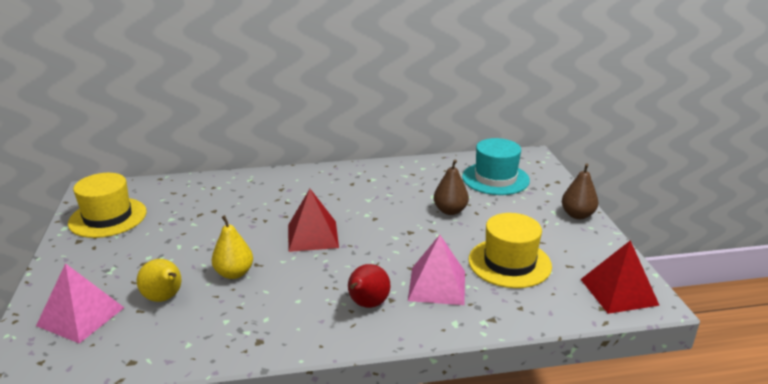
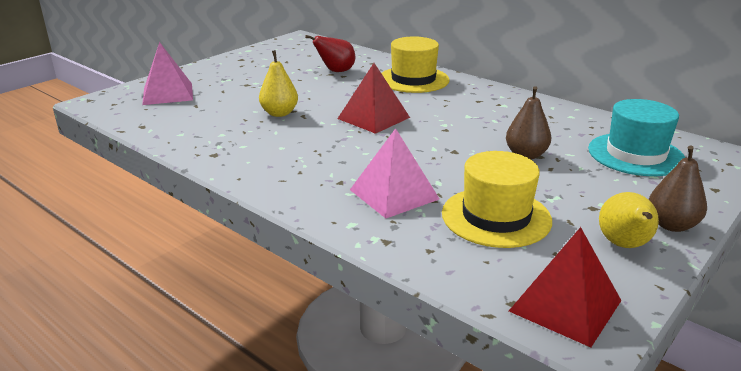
camera: 50 degrees right, 0 degrees up
yellow hat [68,173,147,238] -> yellow hat moved to [381,36,450,93]
yellow pear [137,259,181,302] -> yellow pear moved to [599,192,659,248]
red pear [348,264,390,308] -> red pear moved to [305,35,355,72]

